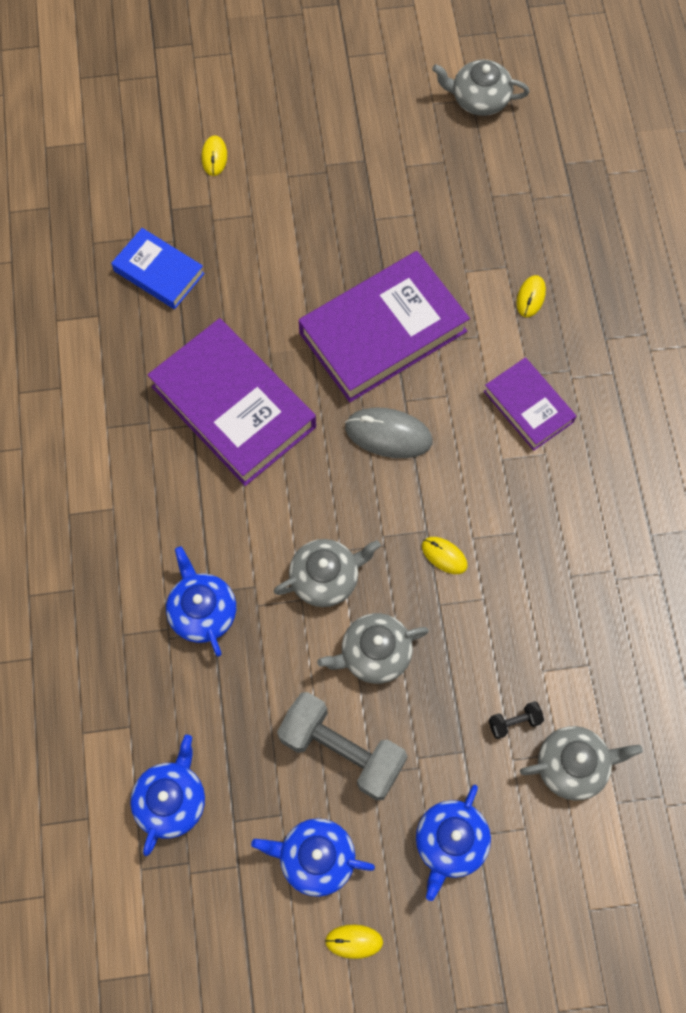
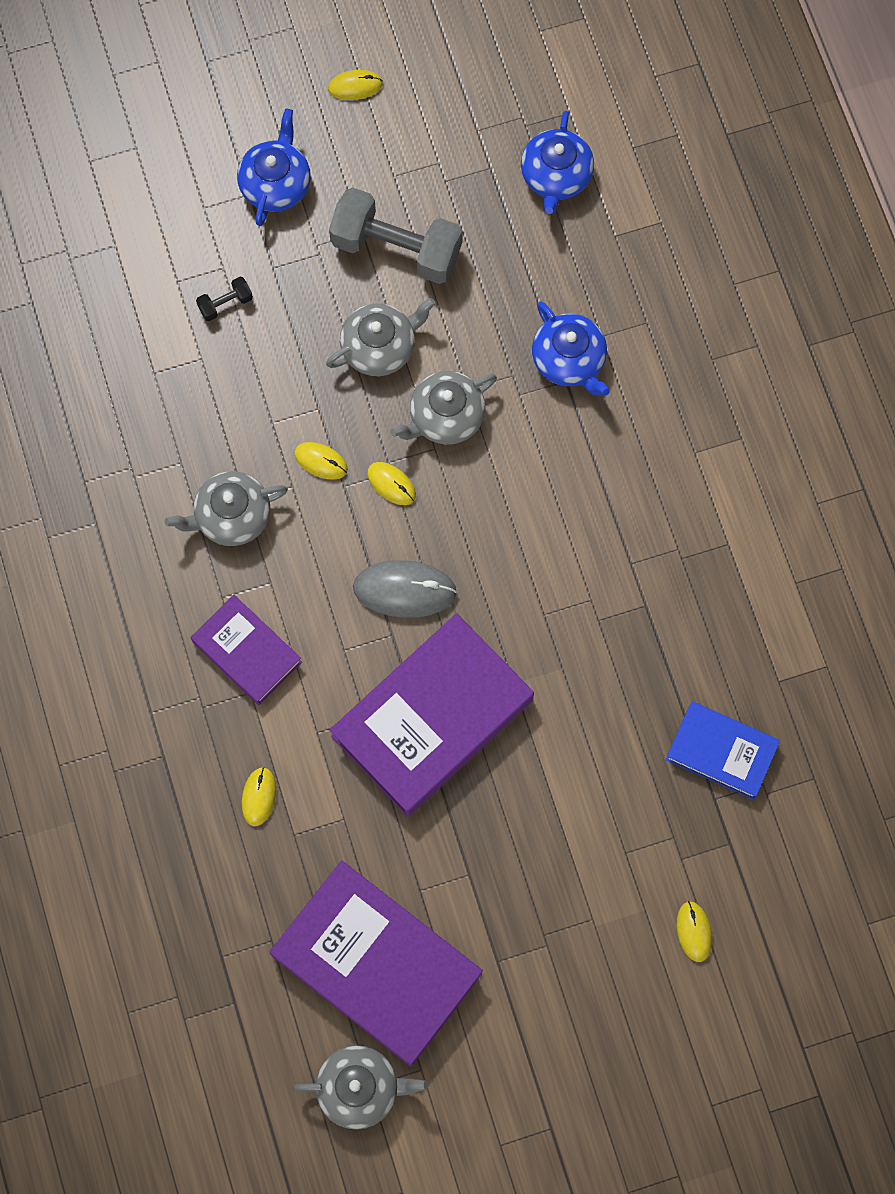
camera: 170 degrees right, 5 degrees up
purple book [148,318,316,486] -> purple book moved to [270,861,483,1066]
blue teapot [251,818,375,897] -> none
grey teapot [520,726,643,801] -> grey teapot moved to [165,471,288,546]
none -> yellow mouse [367,462,416,505]

